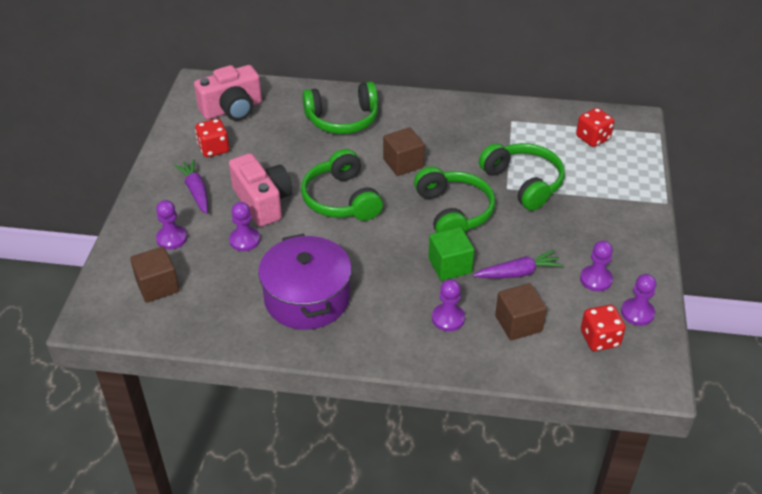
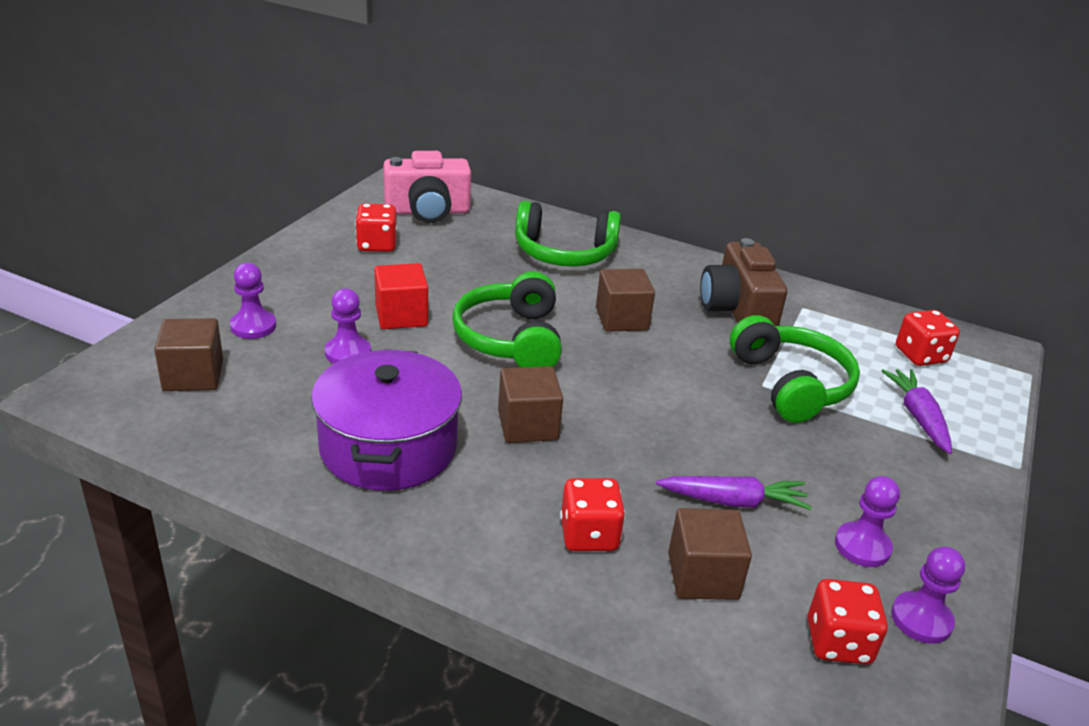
camera: 15 degrees right, 10 degrees down
purple carrot [174,159,208,214] -> purple carrot moved to [881,369,952,454]
pink camera [229,153,292,227] -> red cube [374,263,428,329]
green headphones [414,166,495,233] -> none
green cube [428,227,474,281] -> none
purple pawn [432,279,465,331] -> red dice [560,478,625,551]
none -> brown cube [498,366,563,443]
none -> brown camera [700,238,787,326]

